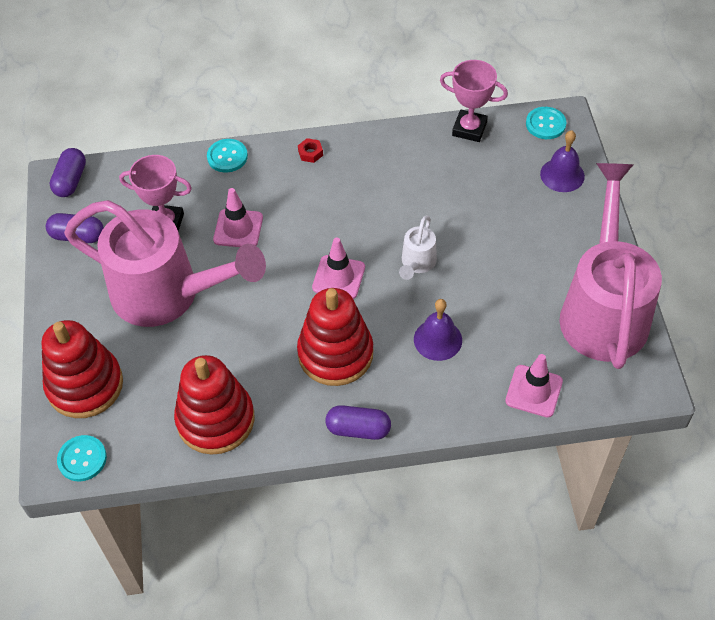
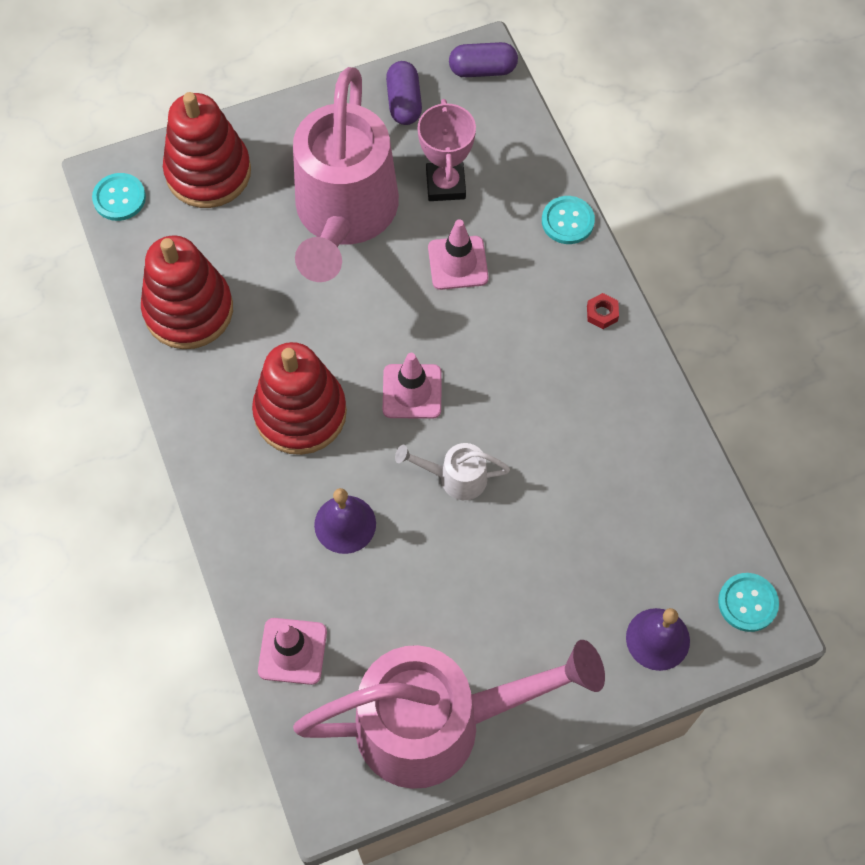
camera: 75 degrees right, 10 degrees up
purple capsule [326,405,391,440] -> none
pink trophy [440,60,508,142] -> none

